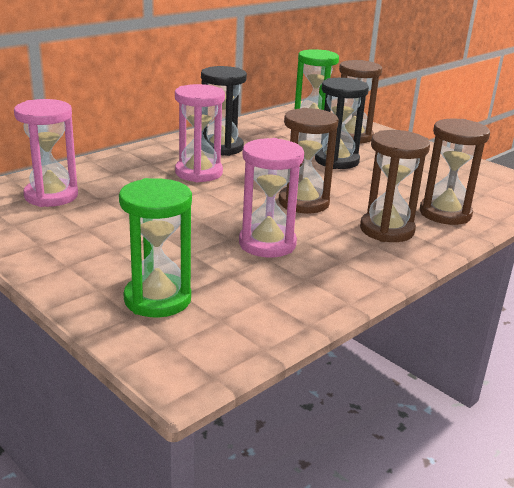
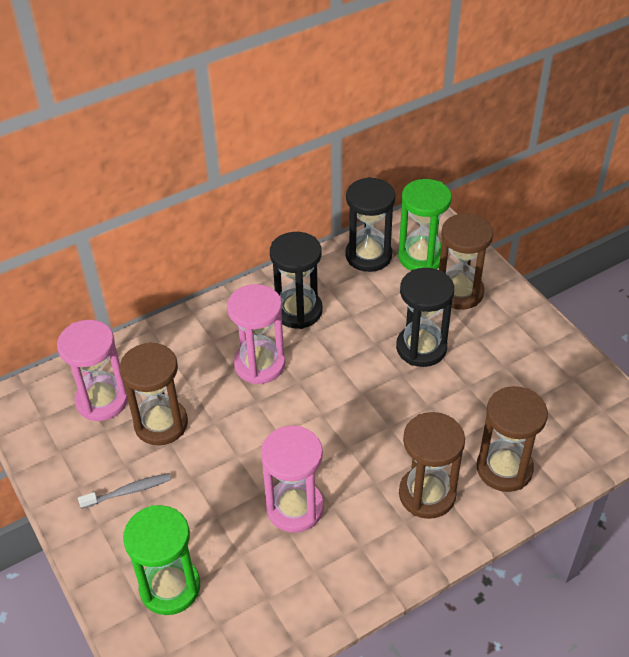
camera: 15 degrees right, 20 degrees up
brown hourglass [279,108,339,213] -> brown hourglass moved to [120,342,188,445]
none -> grey toothbrush [78,473,172,509]
none -> black hourglass [346,177,395,272]

